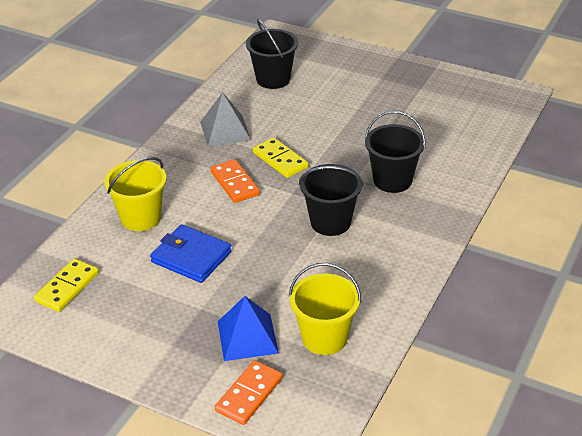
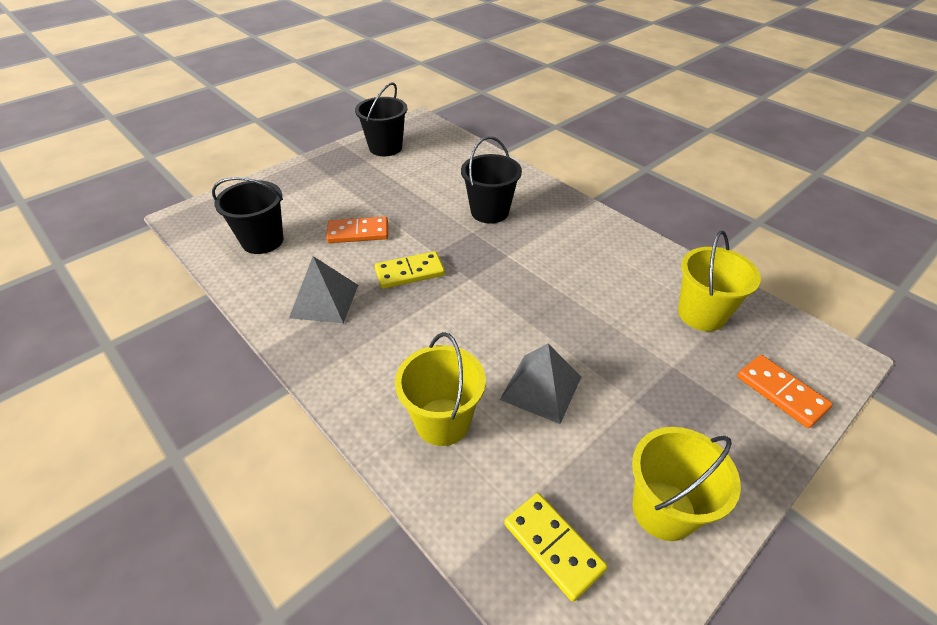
camera: 70 degrees left, 5 degrees up
blue wallet [150,224,232,283] -> grey pyramid [500,344,581,424]
orange domino [210,159,260,203] -> orange domino moved to [326,217,388,243]
blue pyramid [218,296,279,361] -> none
black bucket [299,164,364,236] -> black bucket moved to [355,83,407,156]
none -> yellow bucket [632,427,741,541]

